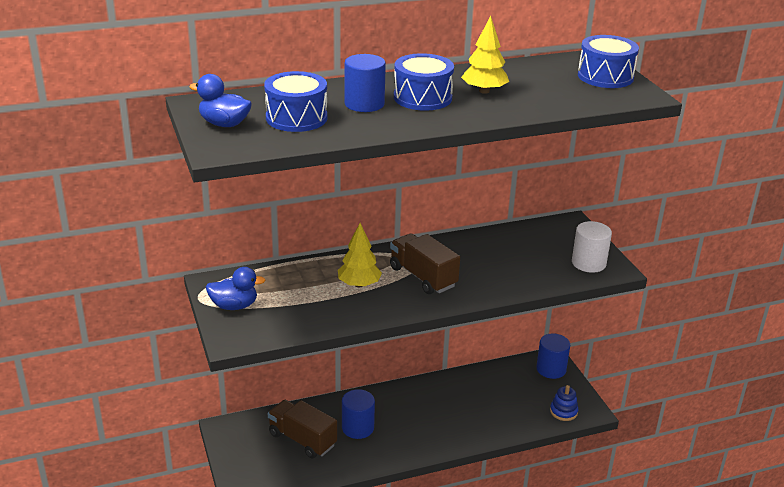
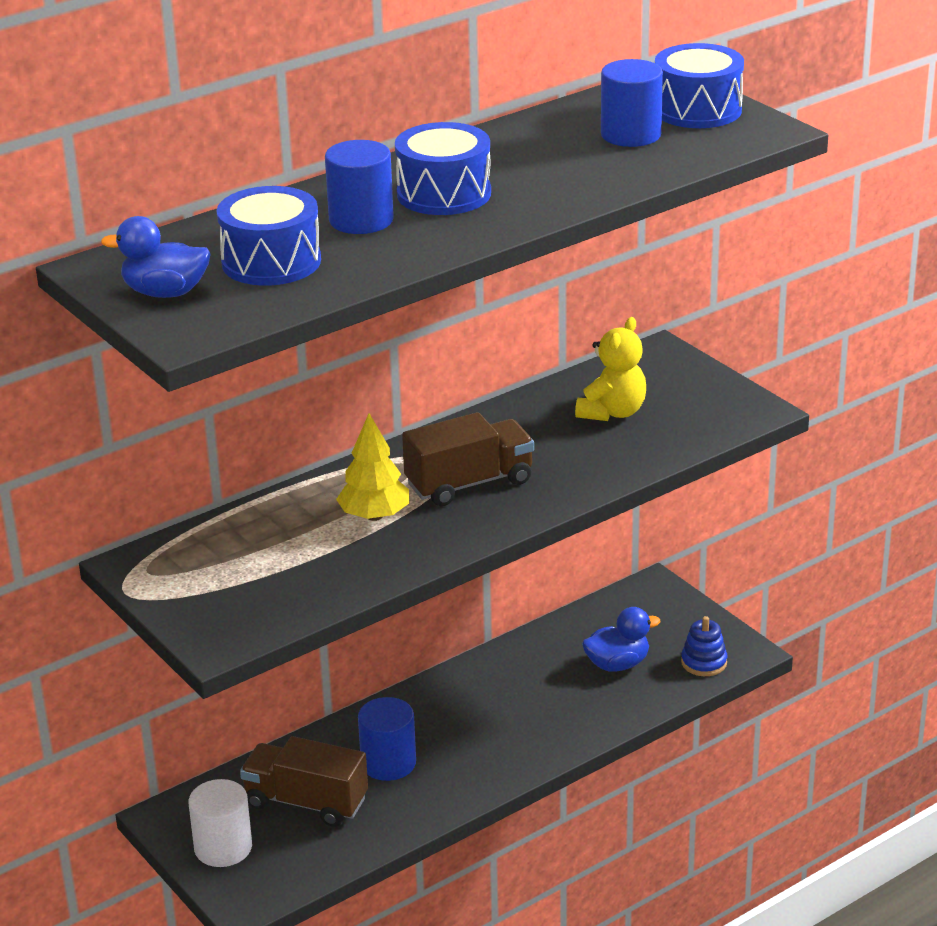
camera: 15 degrees left, 0 degrees up
blue duck [206,267,266,310] -> blue duck moved to [582,607,661,671]
brown truck [390,234,460,294] -> brown truck turned 120 degrees clockwise [402,412,534,506]
yellow tree [461,16,509,94] -> none
blue cylinder [536,334,570,379] -> blue cylinder moved to [601,59,663,147]
white cylinder [572,221,612,273] -> white cylinder moved to [189,779,252,867]
none -> yellow teddy bear [575,317,646,421]

